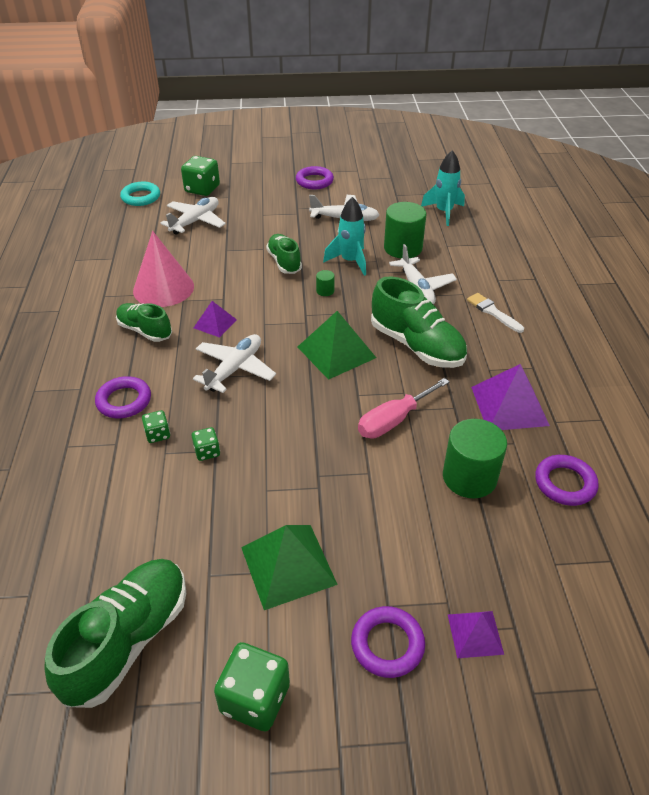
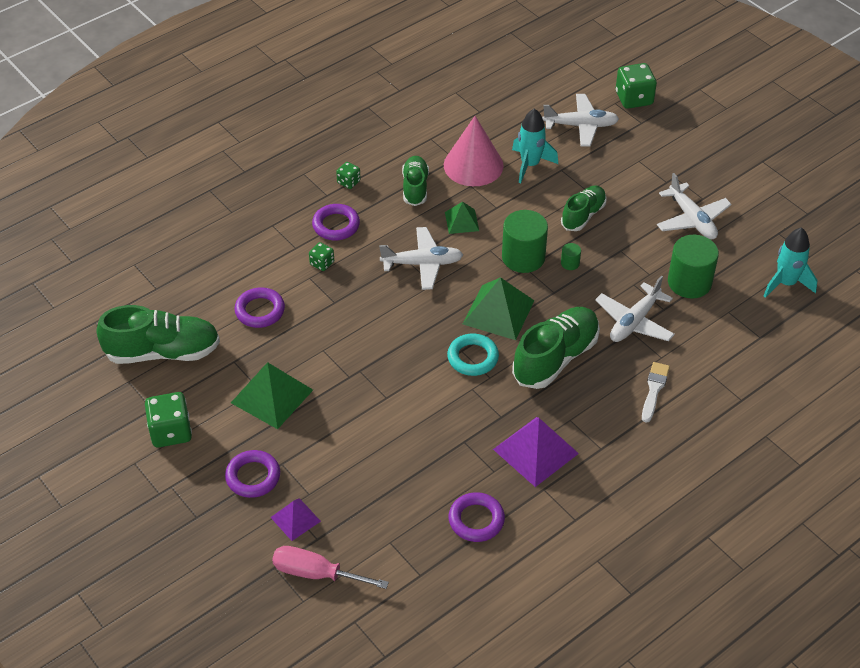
camera: 55 degrees right, 5 degrees up
turquoise ring [120,182,160,206] -> turquoise ring moved to [447,333,499,376]
green dice [192,427,220,461] -> green dice moved to [336,162,361,189]
purple pyramid [194,301,237,338] -> green pyramid [445,202,479,234]
purple ring [296,166,334,189] -> purple ring moved to [234,287,285,328]
turquoise rocket [323,197,366,276] -> turquoise rocket moved to [512,108,558,183]
pink screwdriver [358,378,450,438] -> pink screwdriver moved to [272,546,389,589]
green shoe [371,276,467,368] -> green shoe turned 150 degrees counterclockwise [512,307,600,389]
green cylinder [443,419,507,498] -> green cylinder moved to [502,210,548,273]

